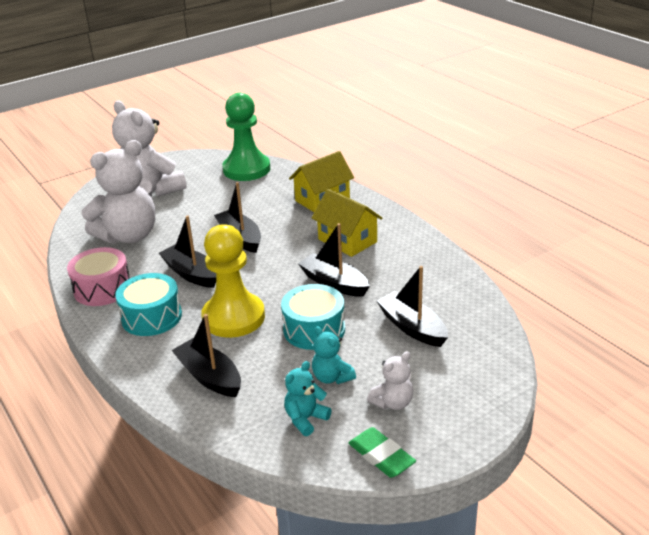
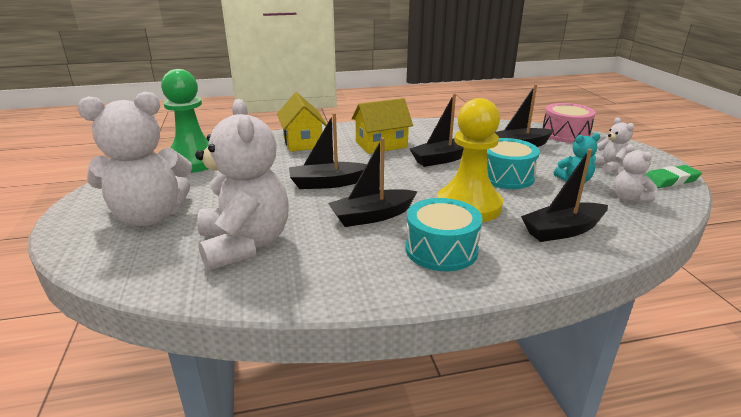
camera: 70 degrees left, 5 degrees down
pink drum [67,247,130,306] -> pink drum moved to [543,103,596,143]
turquoise teddy bear [284,361,332,436] -> white teddy bear [613,145,657,203]

